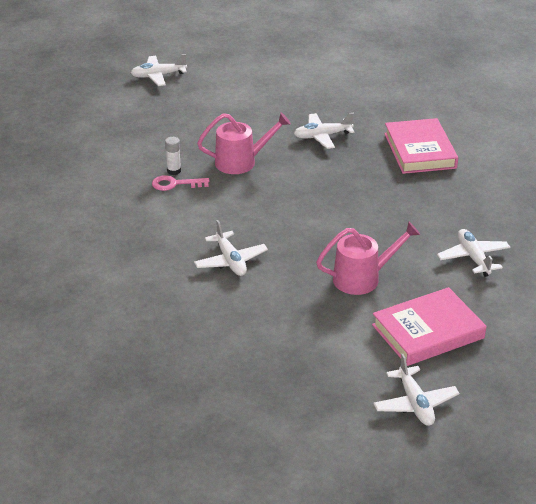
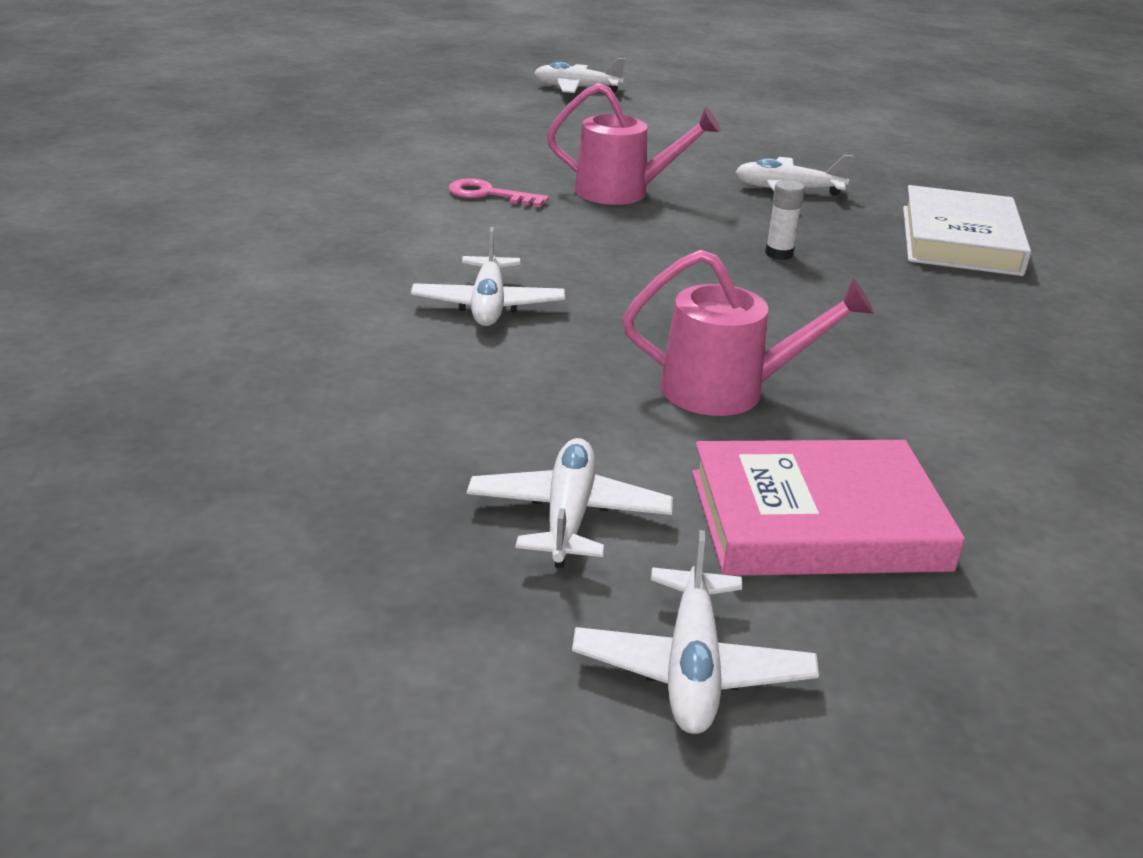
camera: 20 degrees right, 5 degrees down
white glue stick [165,137,181,175] -> white glue stick moved to [765,180,805,260]
pink book [384,118,458,174] -> white book [903,185,1031,276]
white plane [437,229,510,277] -> white plane moved to [467,438,673,568]

